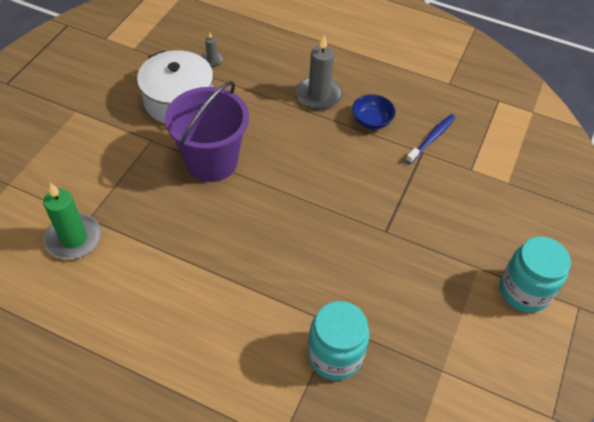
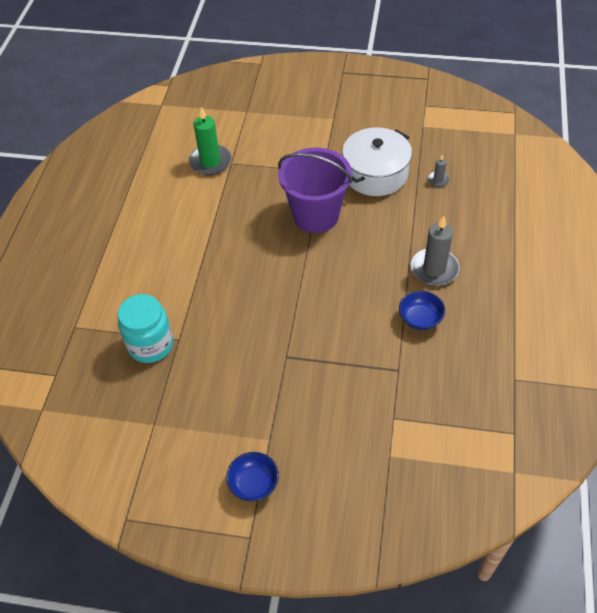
camera: 80 degrees right, 0 degrees up
blue toothbrush [406,114,456,164] -> none
turquoise jar [500,237,571,313] -> blue bowl [226,452,279,501]

